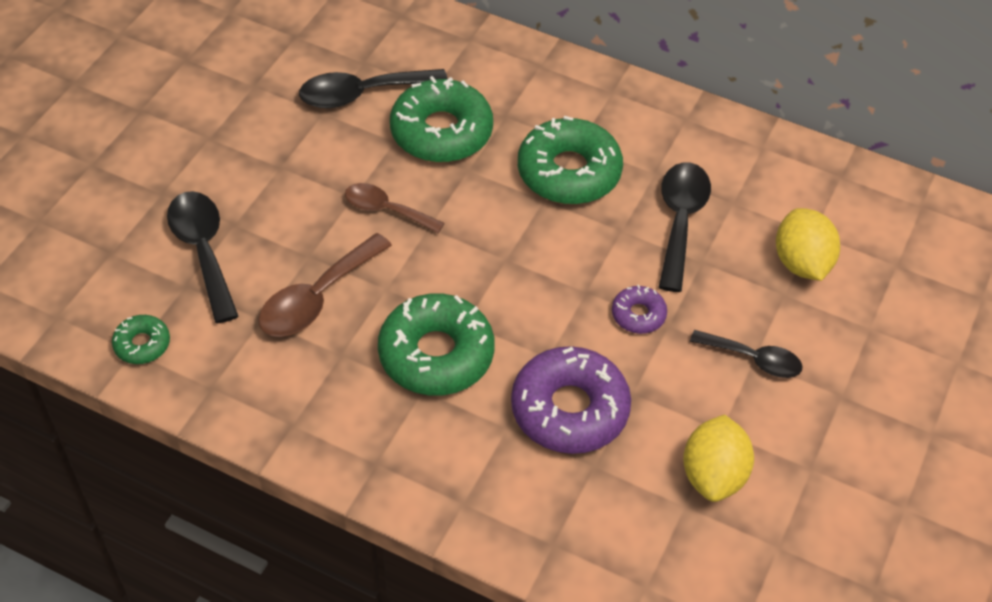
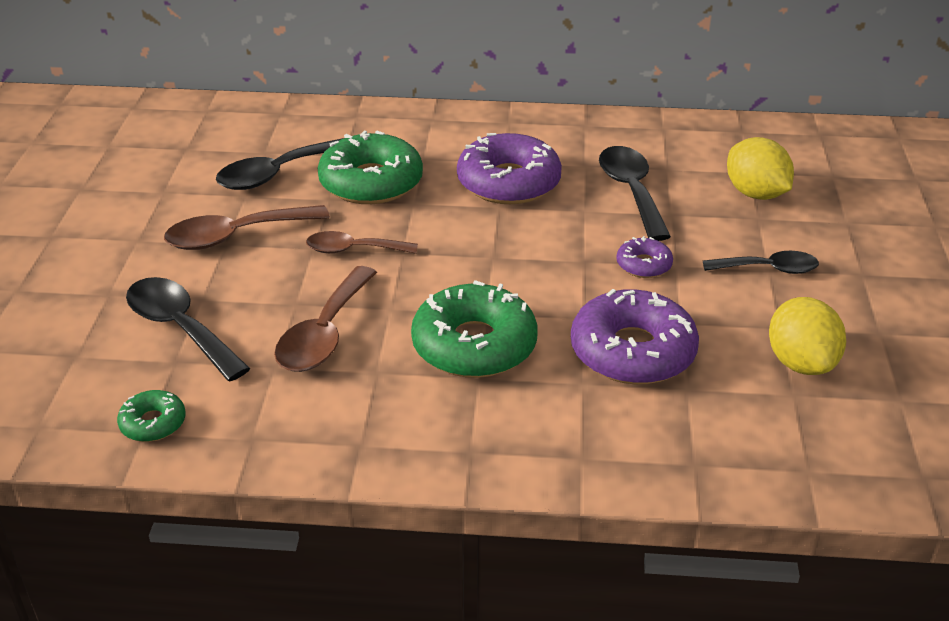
camera: 20 degrees left, 15 degrees down
green donut [518,116,623,204] -> purple donut [457,133,562,204]
none -> brown spoon [164,205,330,250]

